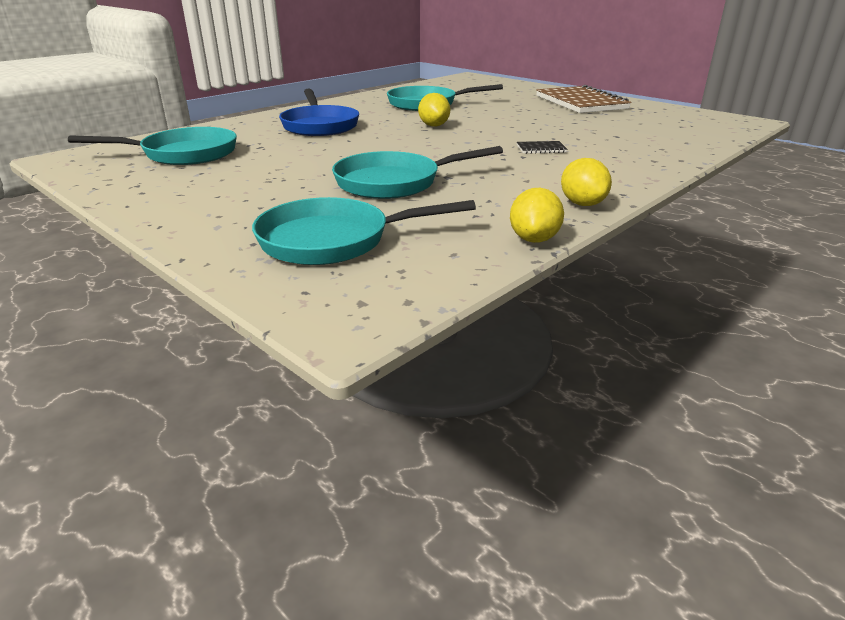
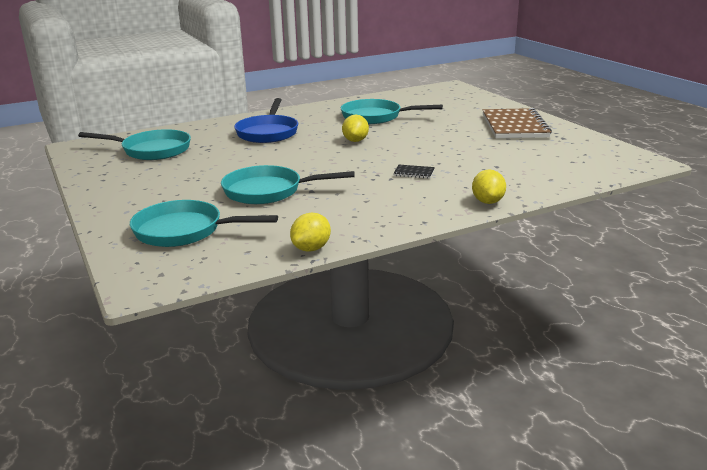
camera: 20 degrees right, 5 degrees down
yellow lemon [561,158,612,206] -> yellow lemon moved to [472,169,506,204]

